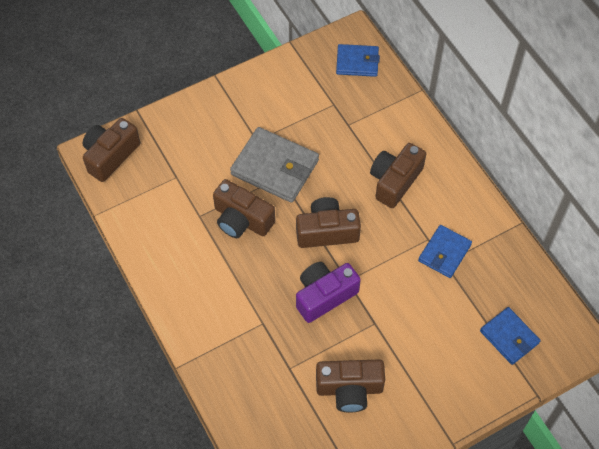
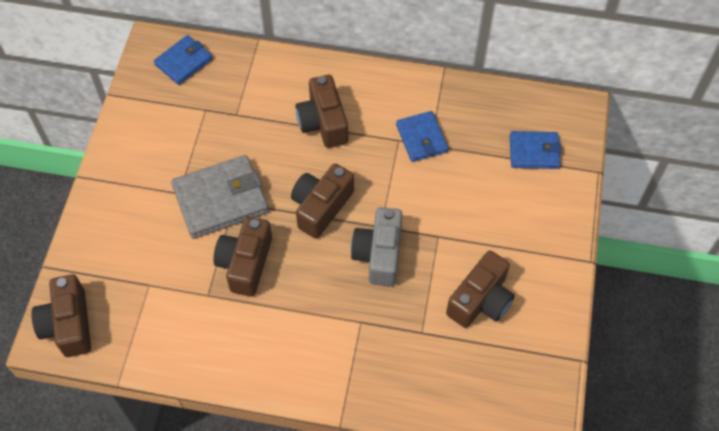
camera: 50 degrees left, 0 degrees up
brown camera [213,179,275,238] -> brown camera turned 120 degrees clockwise [213,217,272,297]
purple camera [296,262,361,323] -> grey camera [351,207,403,286]

